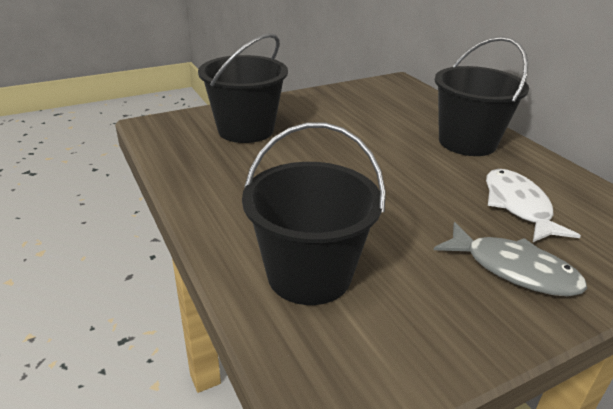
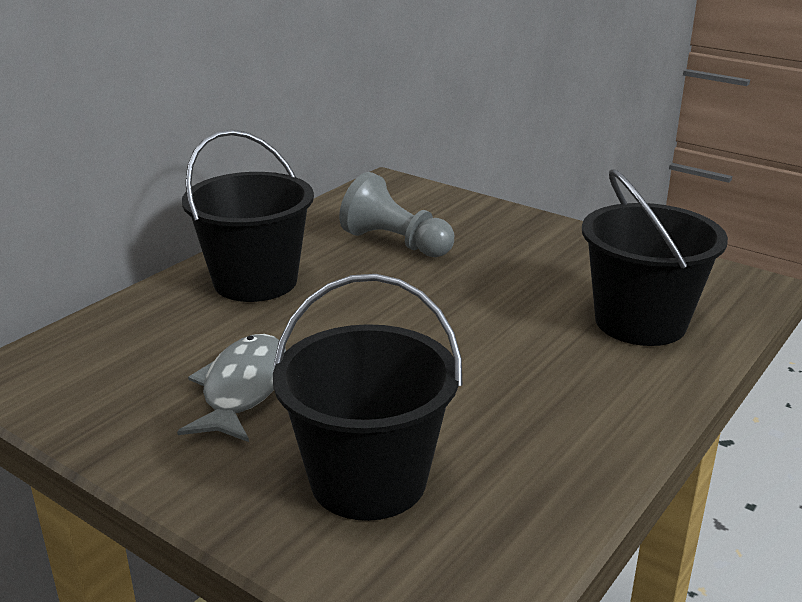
camera: 115 degrees left, 5 degrees down
grey fish [434,222,587,296] -> grey fish moved to [177,334,286,442]
white fish [486,169,581,242] -> grey pawn [339,172,454,257]

